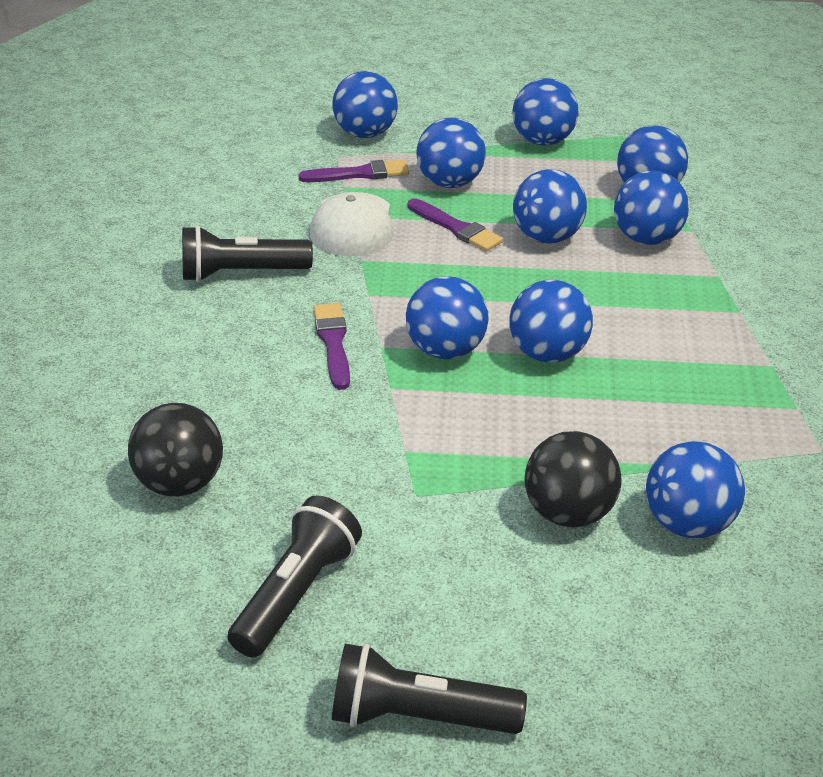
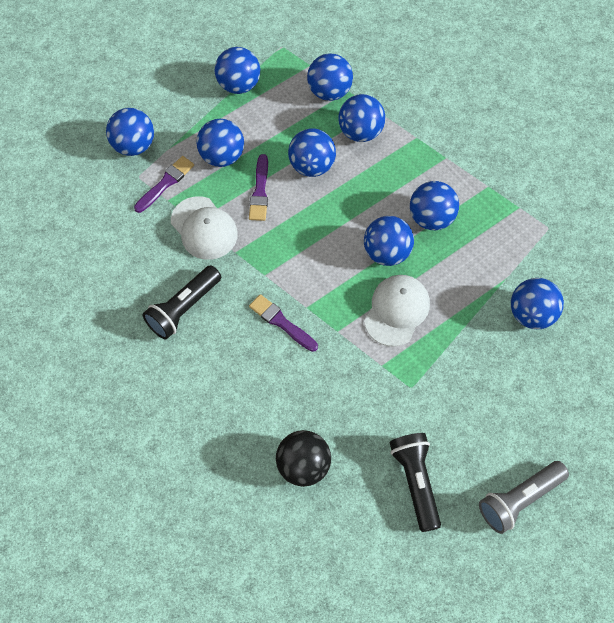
camera: 40 degrees left, 25 degrees up
black flashlight [332,644,527,734] -> grey flashlight [479,461,569,534]
blue ball [406,276,489,359] -> blue ball moved to [410,181,459,230]
purple brush [408,198,503,252] -> purple brush turned 90 degrees clockwise [249,154,268,221]
black ball [525,431,622,527] -> none
none -> white cap [364,275,430,347]

